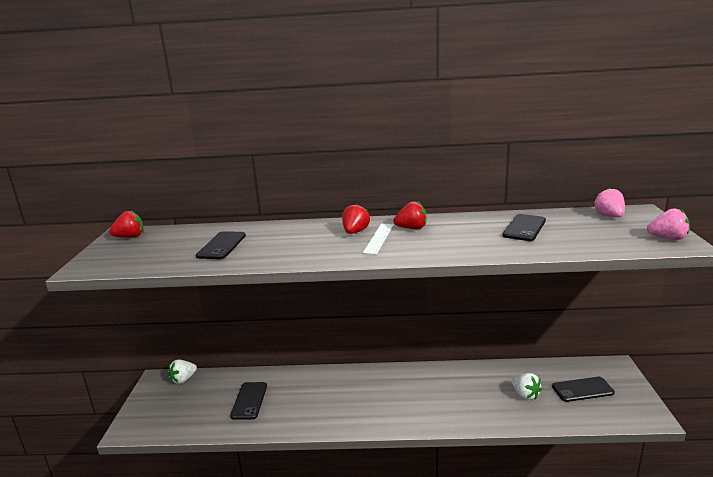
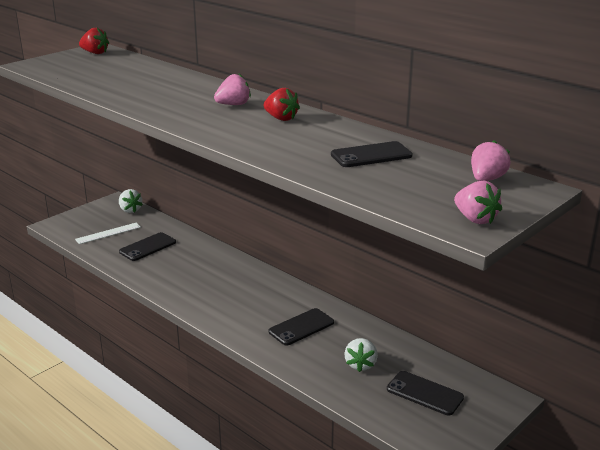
camera: 40 degrees right, 5 degrees up
white strawberry [168,360,197,384] -> white strawberry turned 120 degrees counterclockwise [119,189,143,213]
black phone [196,231,246,259] -> black phone moved to [269,308,334,345]
red strawberry [342,204,370,234] -> pink strawberry [214,74,251,105]
white ruler [363,224,394,254] -> white ruler moved to [75,223,141,244]

